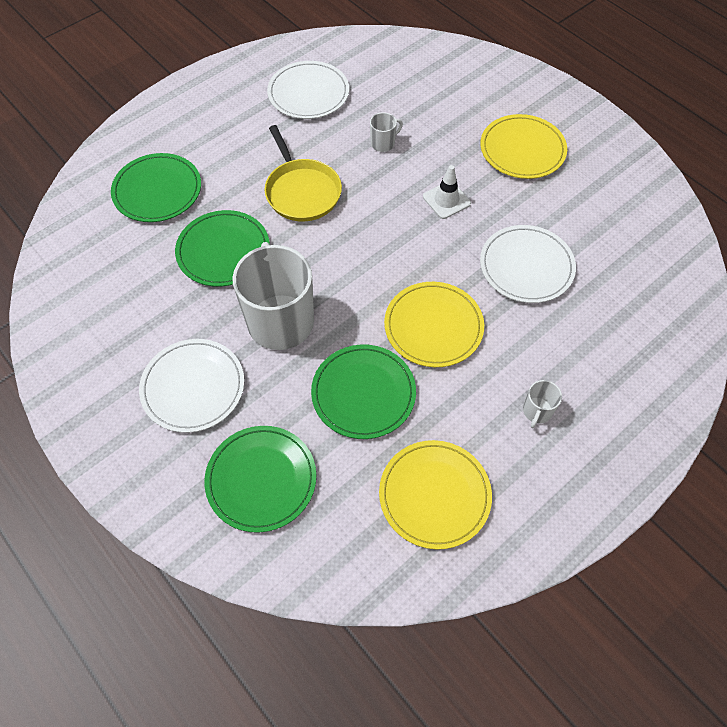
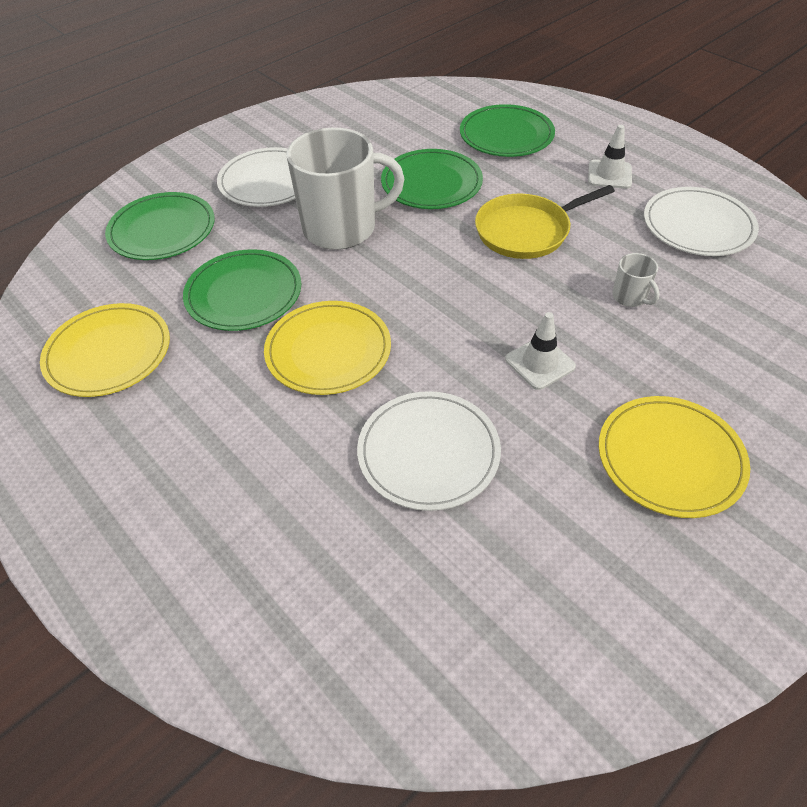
camera: 90 degrees right, 10 degrees down
white mug [523,380,562,428] -> none
none -> white traffic cone [588,125,632,189]

